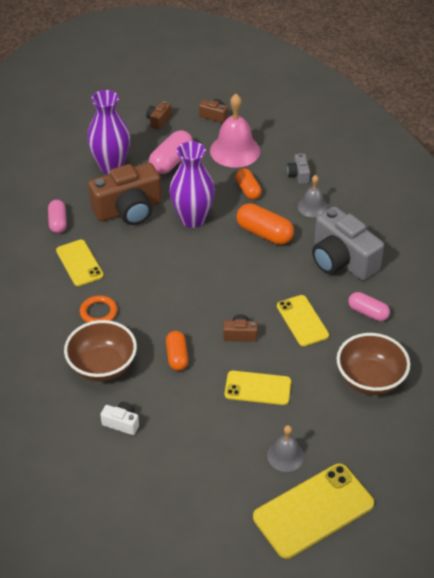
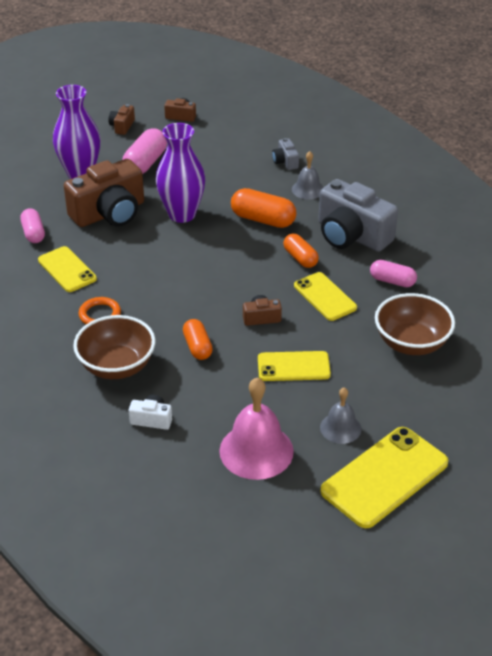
camera: 10 degrees left, 5 degrees down
pink bell [210,94,260,168] -> pink bell moved to [219,377,294,480]
orange capsule [236,168,262,200] -> orange capsule moved to [283,233,319,268]

